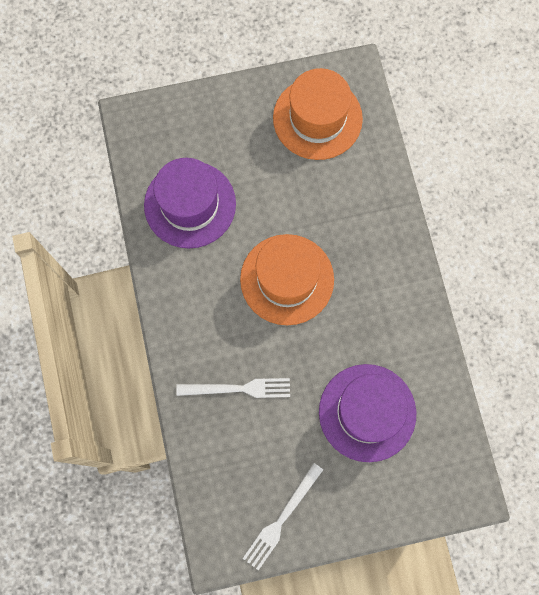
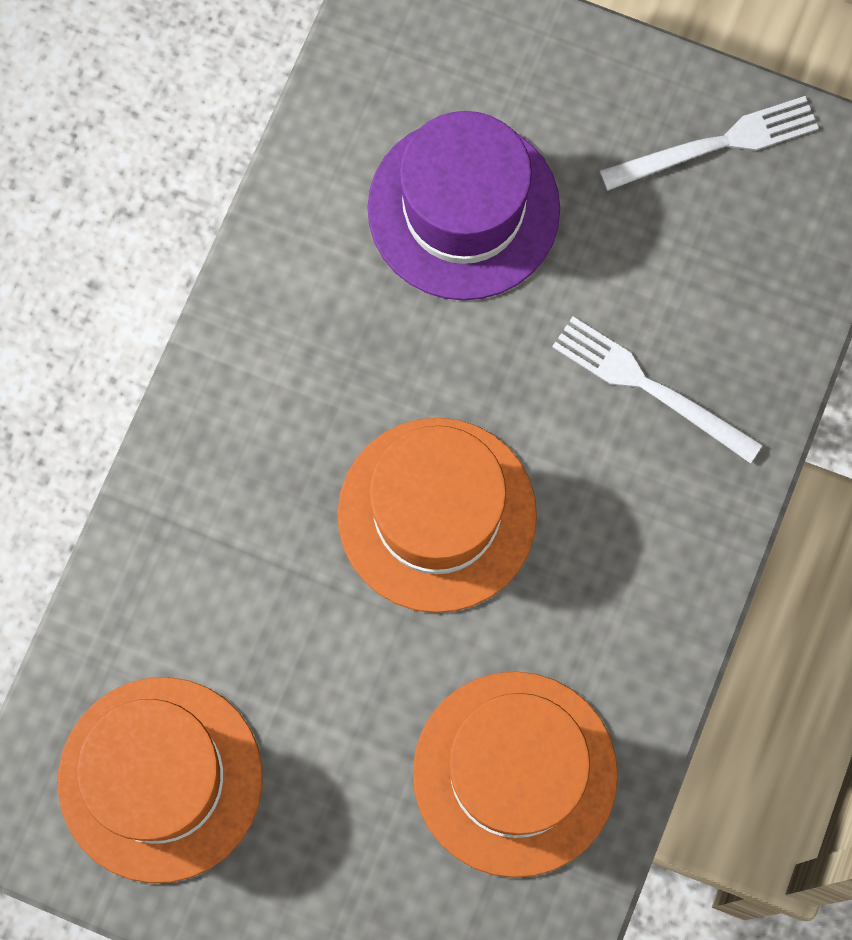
camera: 145 degrees left, 0 degrees up
purple hat [144,158,236,248] -> orange hat [413,671,618,878]

